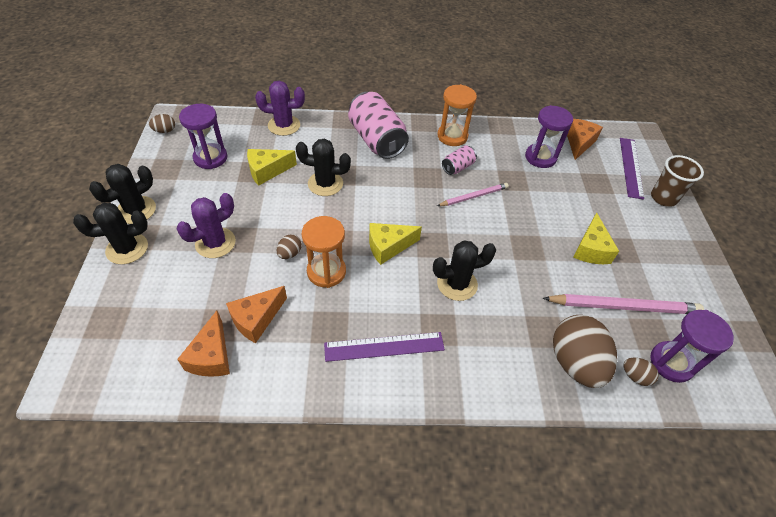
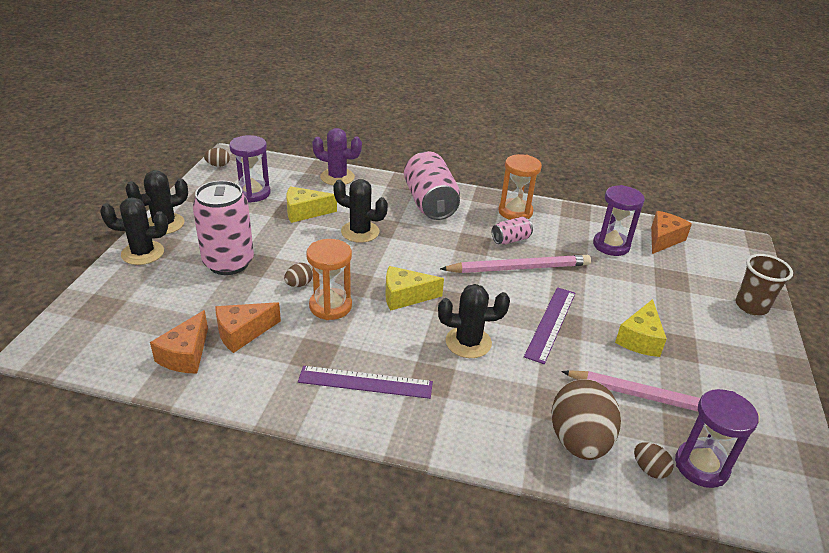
camera: 15 degrees right, 15 degrees down
purple cactus [177,193,236,258] -> pink can [193,180,254,275]
pink pencil [437,183,509,206] -> pink pencil [440,255,591,273], size x1.68
purple ruler [620,138,644,200] -> purple ruler moved to [524,287,576,364]

